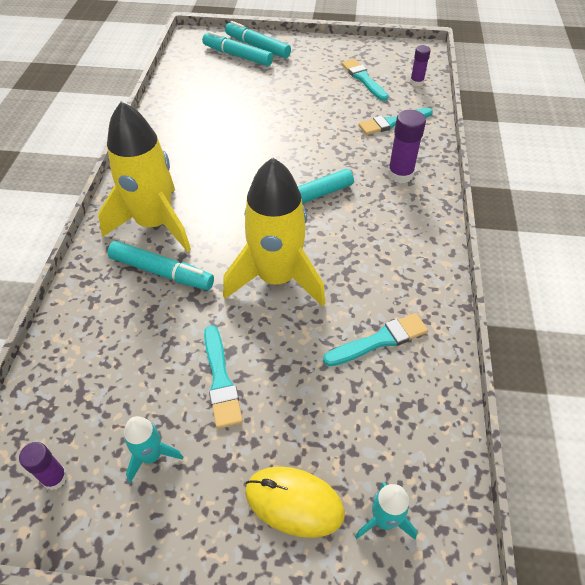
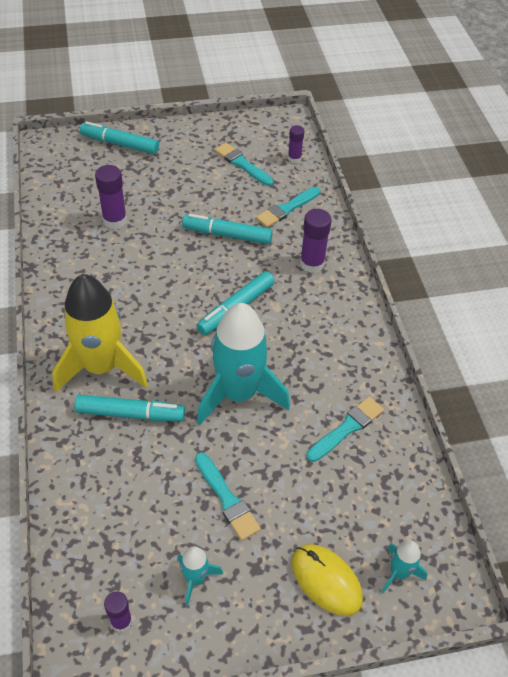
camera: 20 degrees left, 0 degrees up
turquoise marker [202,31,273,66] -> turquoise marker moved to [182,214,273,244]
yellow rocket [223,157,326,307] -> turquoise rocket [197,303,290,425]
yellow mouse [245,466,345,538] -> yellow mouse turned 45 degrees clockwise [292,544,363,616]
none -> purple glue stick [95,165,127,229]

